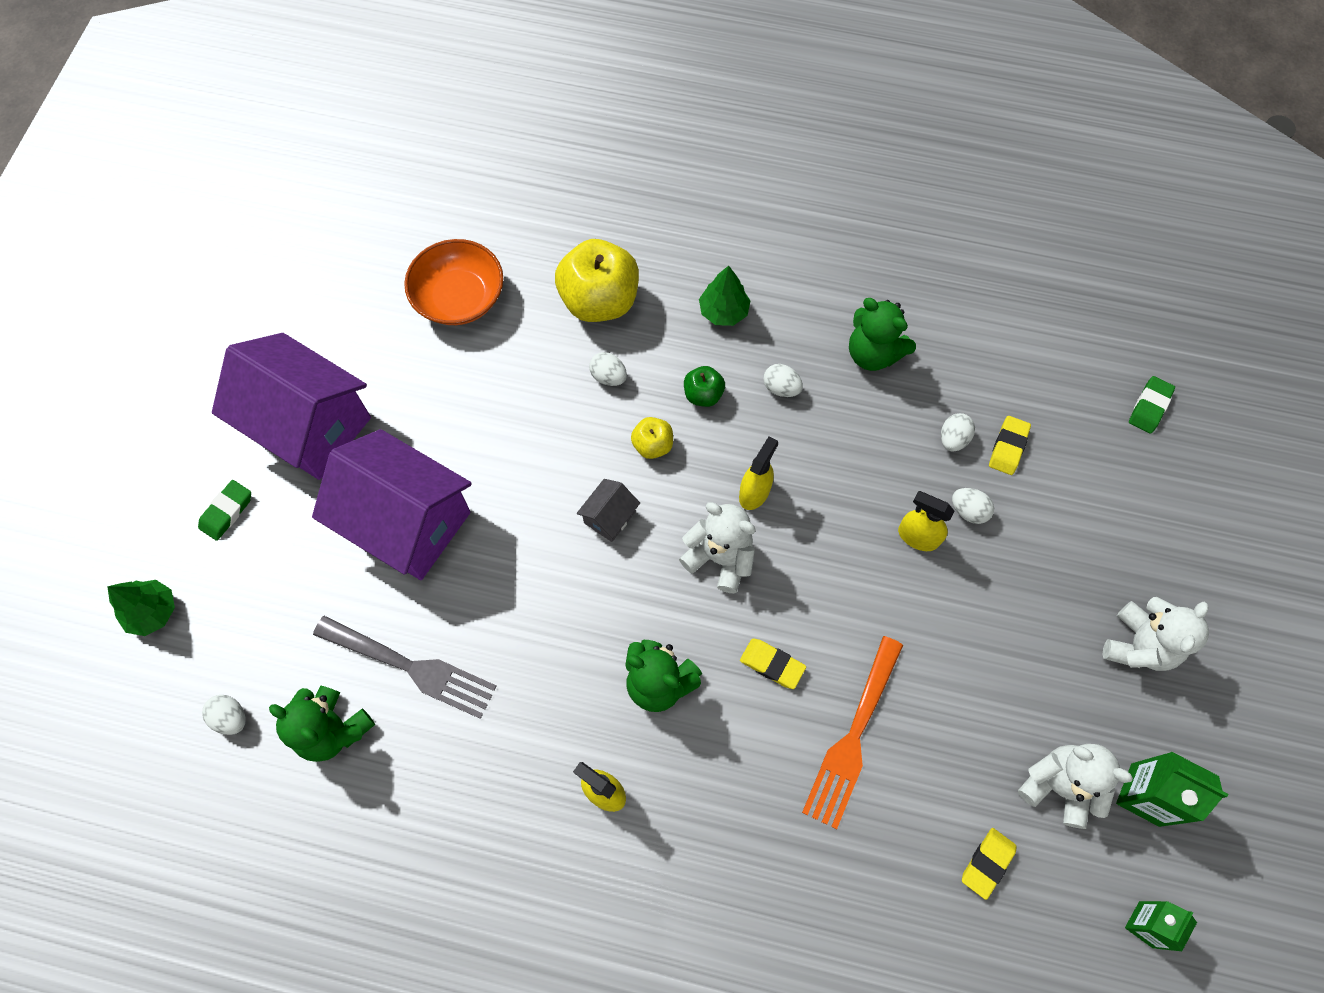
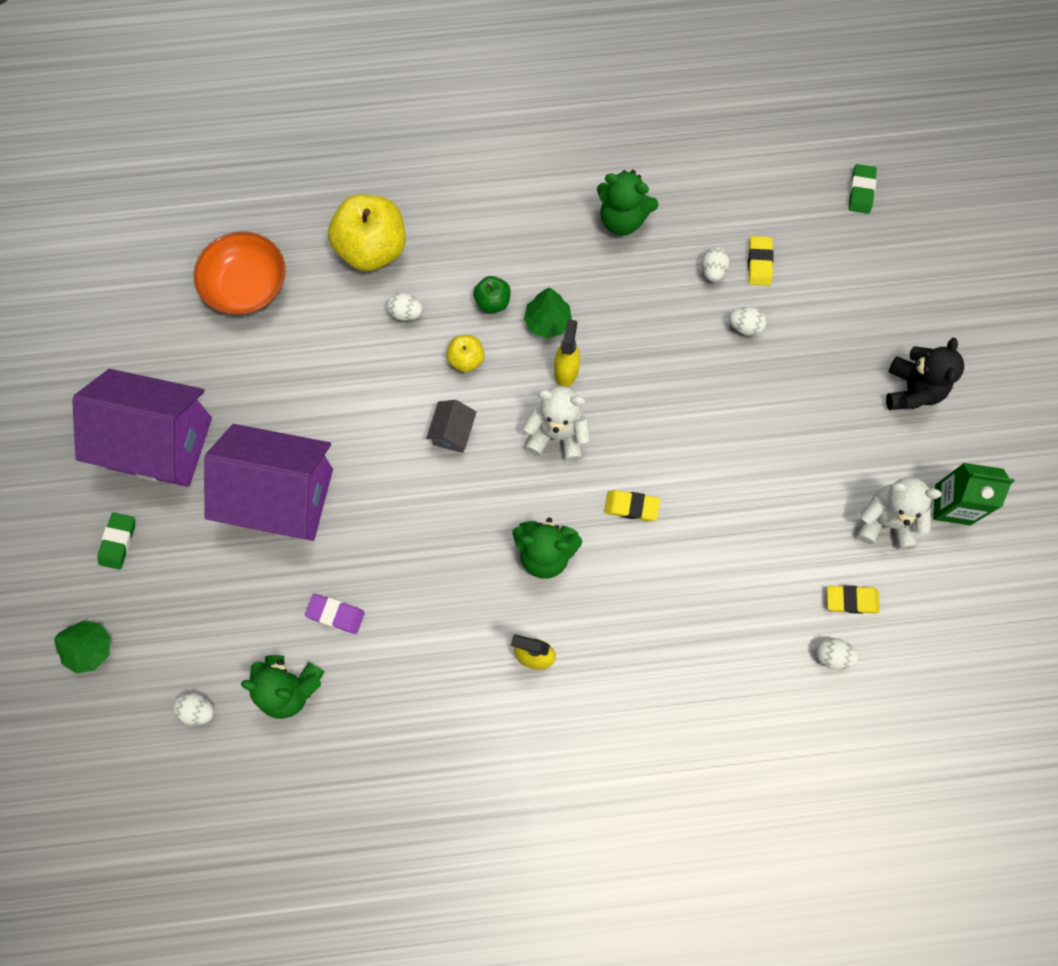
camera: 20 degrees left, 5 degrees up
grey fork [313,616,497,719] -> purple eraser [305,594,365,634]
green tree [699,266,751,326] -> green tree moved to [524,287,572,339]
white egg [763,364,803,397] -> white egg moved to [816,638,859,670]
orange fork [802,636,903,830] -> none
yellow spray bottle [898,491,954,551] -> none
yellow eraser [962,828,1017,900] -> yellow eraser turned 75 degrees clockwise [827,585,879,614]
white teddy bear [1103,597,1209,671] -> black teddy bear [886,338,964,410]
green carton [1125,901,1197,952] -> none

